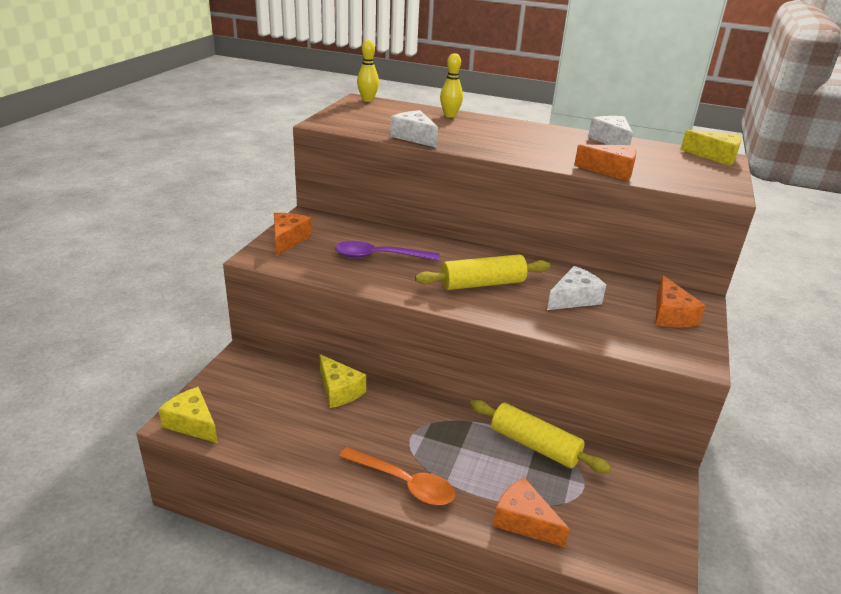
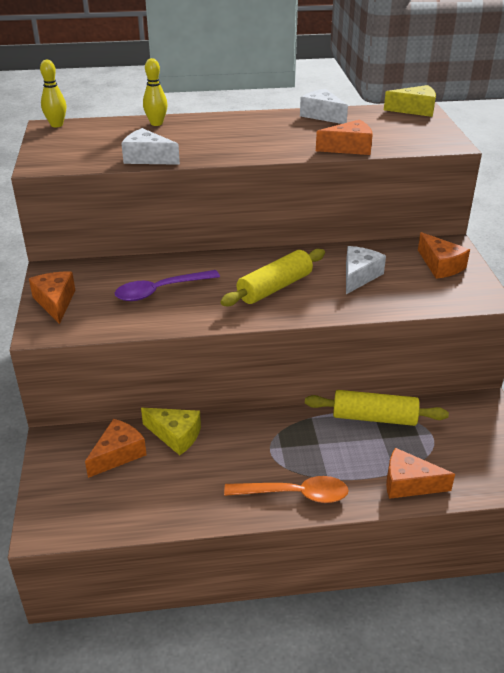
camera: 25 degrees left, 5 degrees up
yellow cheese [159,387,218,443] -> none
none -> orange cheese [85,419,147,478]

